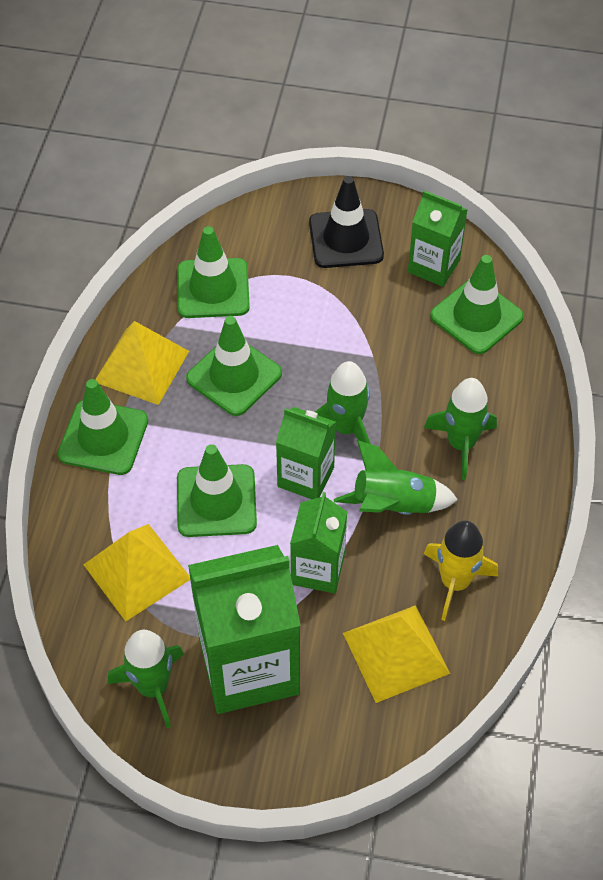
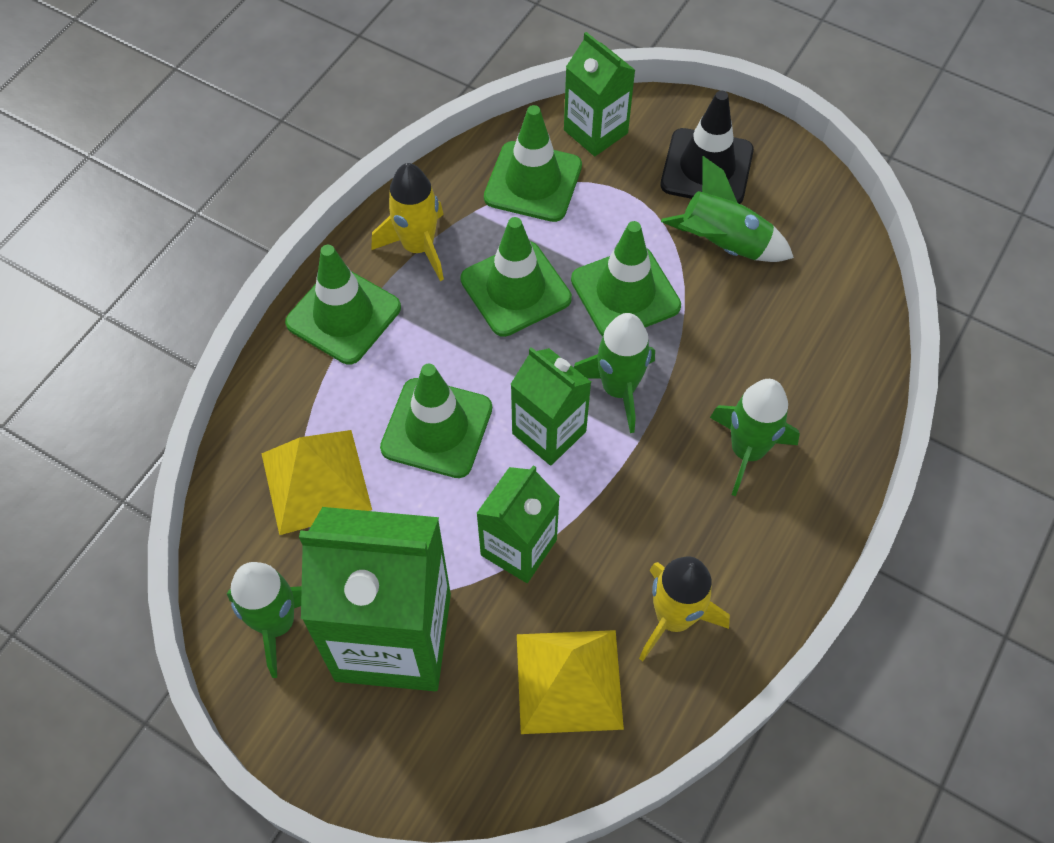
camera: 20 degrees right, 5 degrees up
yellow pyramid [95,321,189,405] -> yellow rocket [371,163,444,281]
green rocket [334,440,458,515] -> green rocket moved to [661,156,794,262]
green carton [408,191,467,287] -> green carton moved to [564,32,635,156]
green traffic cone [430,255,524,354] -> green traffic cone moved to [571,221,681,336]

